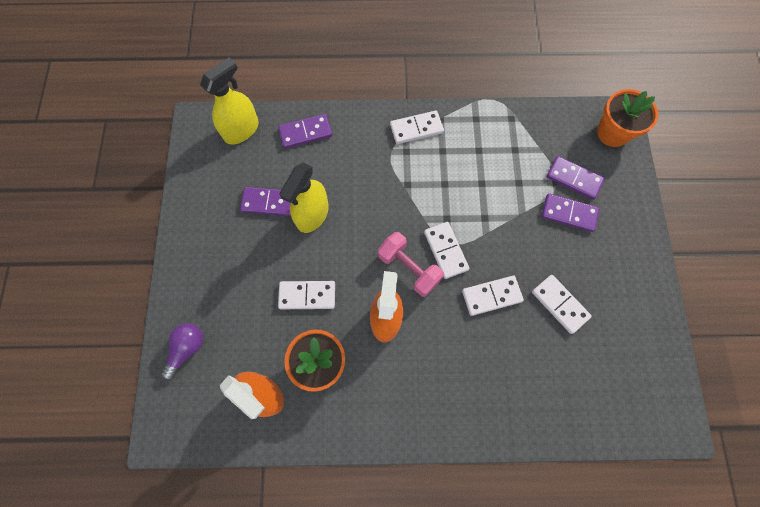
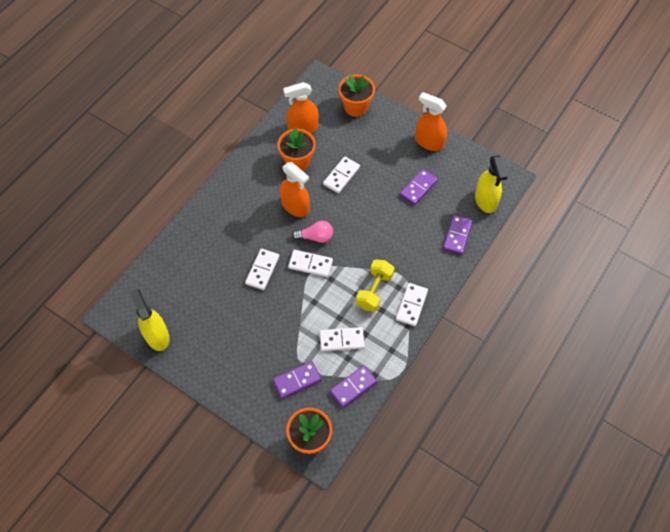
camera: 125 degrees right, 10 degrees down
purple light bulb [161,323,203,380] -> orange flower pot [339,75,375,117]
yellow spray bottle [280,163,329,233] -> yellow spray bottle moved to [130,289,170,351]
pink dumbbell [378,232,444,297] -> pink light bulb [292,221,333,243]
white domino [532,275,592,334] -> white domino moved to [320,327,365,351]
purple domino [542,193,599,232] -> purple domino moved to [330,365,377,408]
none -> yellow dumbbell [356,259,394,312]
none -> orange spray bottle [415,92,447,151]

